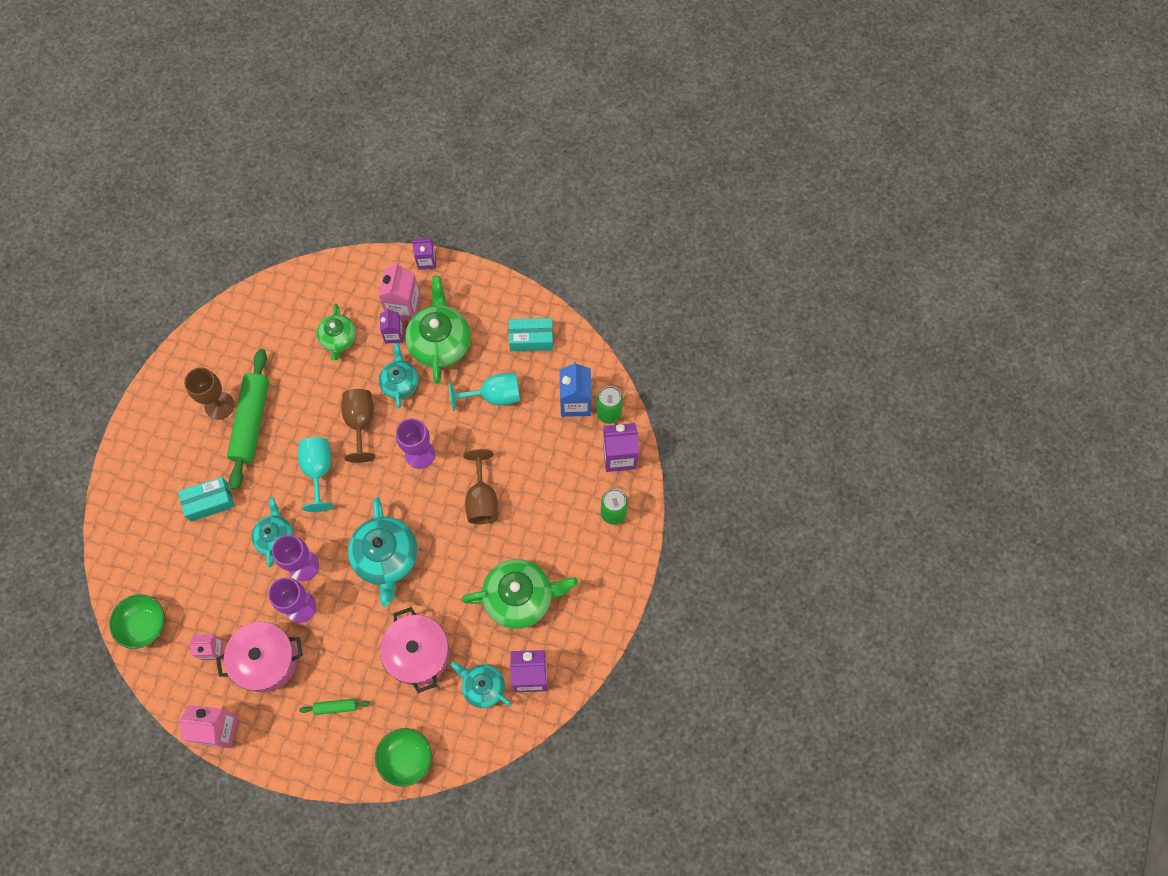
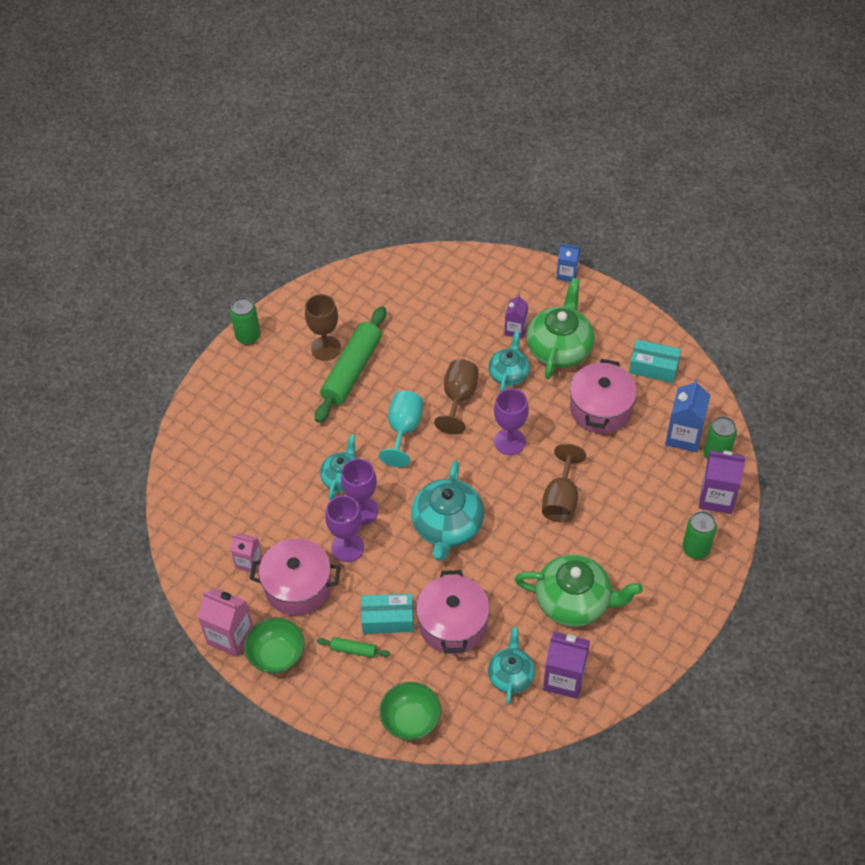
camera: 20 degrees right, 15 degrees down
green bowl [109,594,165,649] -> green bowl moved to [244,618,305,674]
turquoise box [178,477,235,522] -> turquoise box moved to [361,594,414,634]
green teapot [317,304,356,360] -> none
pink carton [379,262,421,321] -> none
purple carton [412,238,436,270] -> blue carton [557,244,580,282]
turquoise goblet [449,373,520,411] -> pink pot [570,359,637,434]
turquoise teapot [450,662,512,708] -> turquoise teapot turned 45 degrees clockwise [488,627,535,705]
none -> green can [230,297,261,345]

